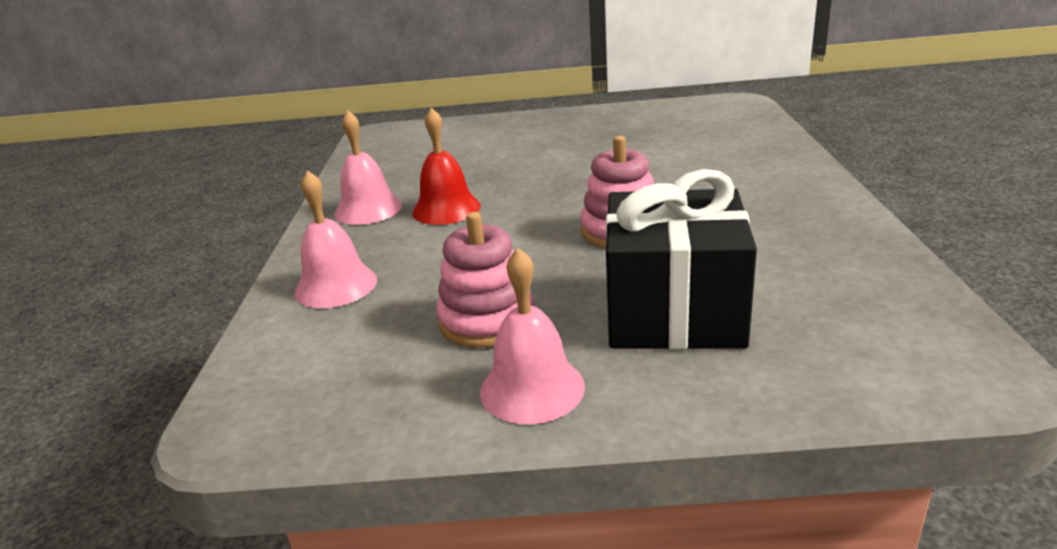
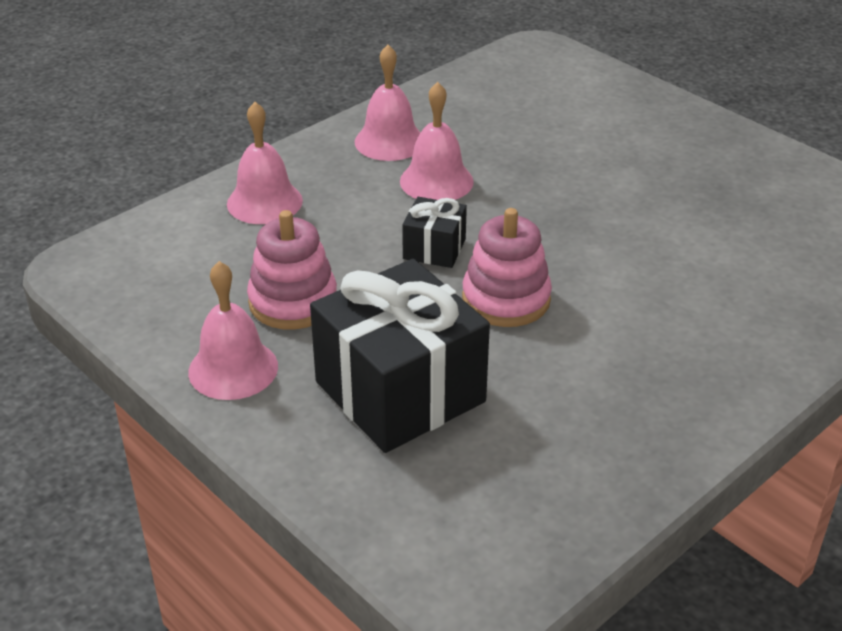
camera: 45 degrees right, 10 degrees up
red bell [412,108,481,225] -> pink bell [400,82,474,200]
none -> black gift [402,197,467,268]

